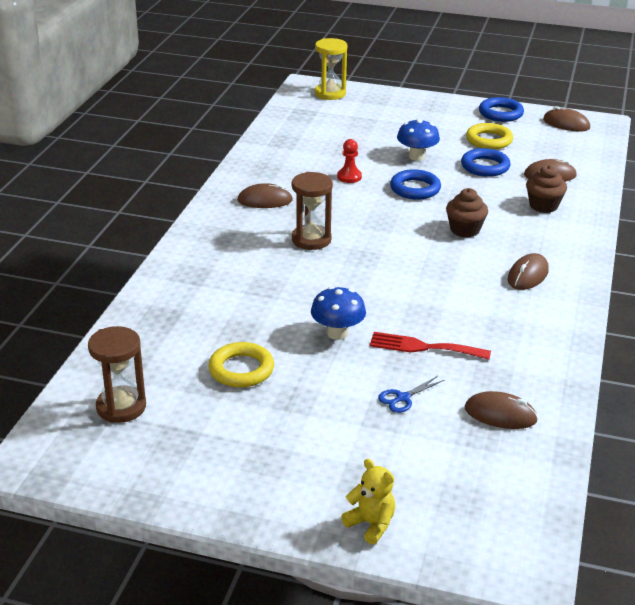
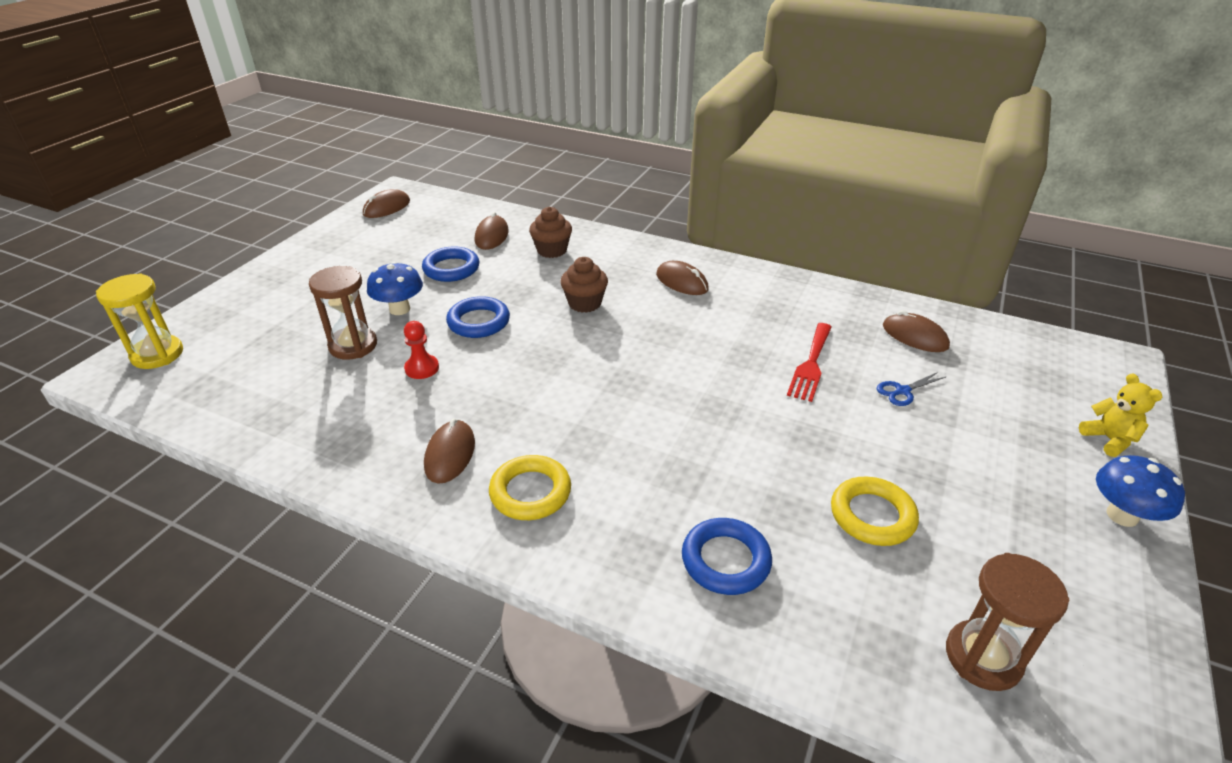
camera: 80 degrees left, 5 degrees up
brown hourglass [292,172,333,250] -> brown hourglass moved to [309,266,377,360]
blue mushroom [311,286,366,340] -> blue mushroom moved to [1096,455,1185,527]
yellow teddy bear [341,459,395,545] -> yellow teddy bear turned 105 degrees clockwise [1079,373,1162,457]
blue scissors [378,376,444,413] -> blue scissors turned 90 degrees clockwise [877,372,946,406]
brown mouse [465,391,538,429] -> brown mouse turned 75 degrees counterclockwise [883,310,950,352]
yellow ring [466,123,513,149] -> yellow ring moved to [489,455,571,520]
blue ring [479,97,524,122] -> blue ring moved to [682,518,772,595]

